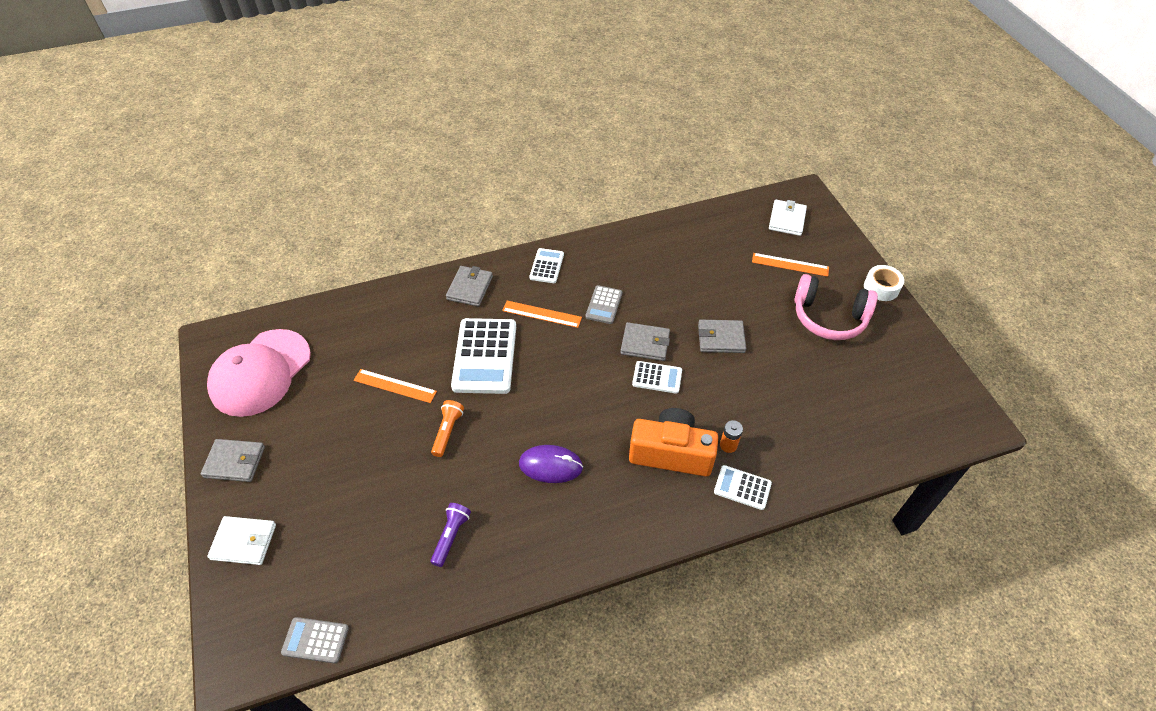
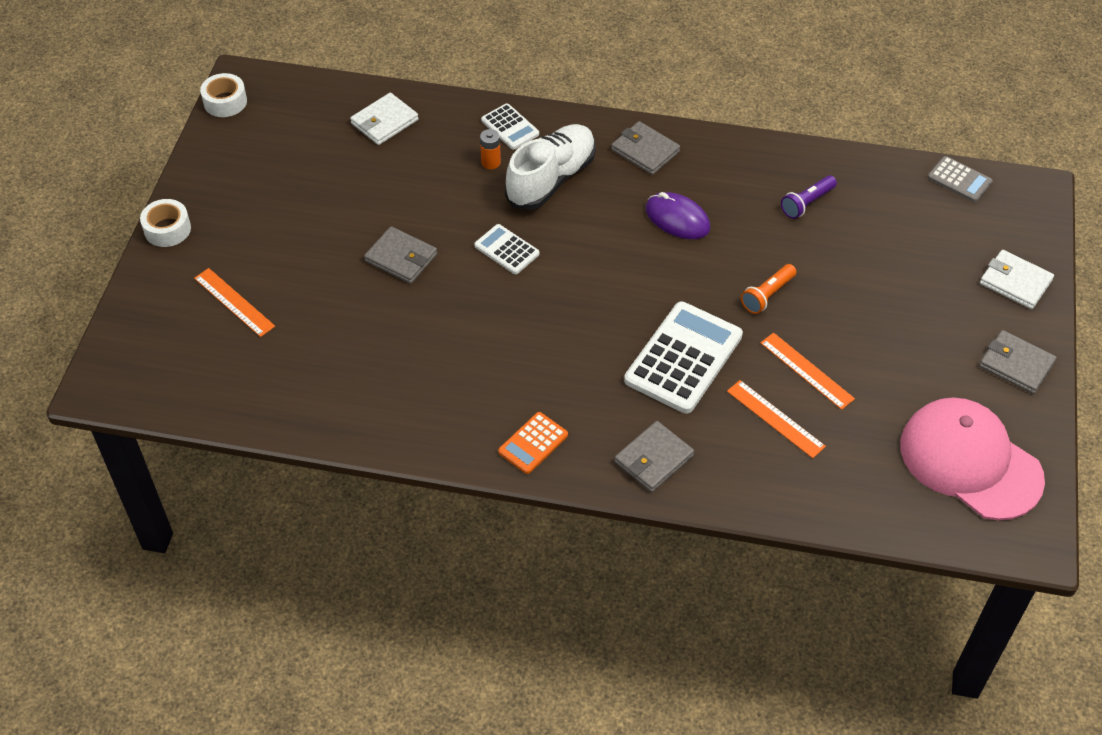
camera: 150 degrees left, 0 degrees up
pink cap [207,329,311,417] -> pink cap turned 105 degrees counterclockwise [900,398,1045,520]
orange ruler [502,301,582,328] -> orange ruler moved to [727,380,826,458]
white calculator [529,248,564,283] -> orange calculator [498,412,568,474]
grey calculator [585,285,622,324] -> none
grey wallet [620,322,670,361] -> grey wallet moved to [611,121,680,175]
orange camera [629,408,719,477] -> white shoe [505,124,596,210]
white wallet [769,200,807,236] -> white wallet moved to [350,93,419,145]
pink headphones [794,274,878,340] -> none
none -> white tape [200,73,247,117]

